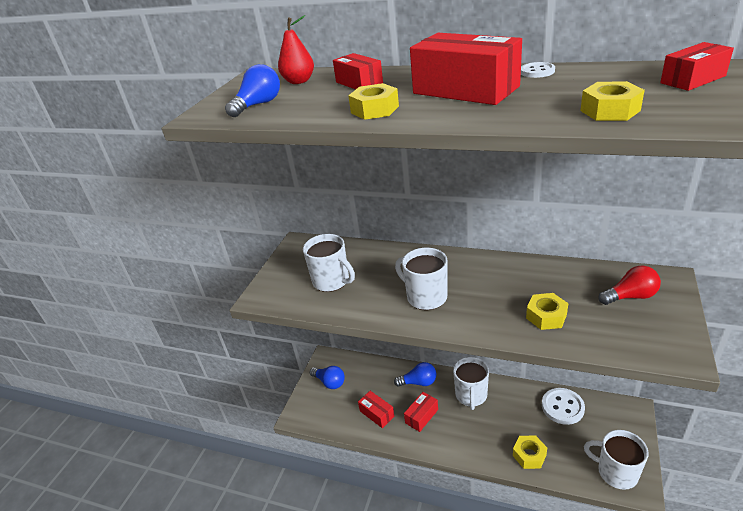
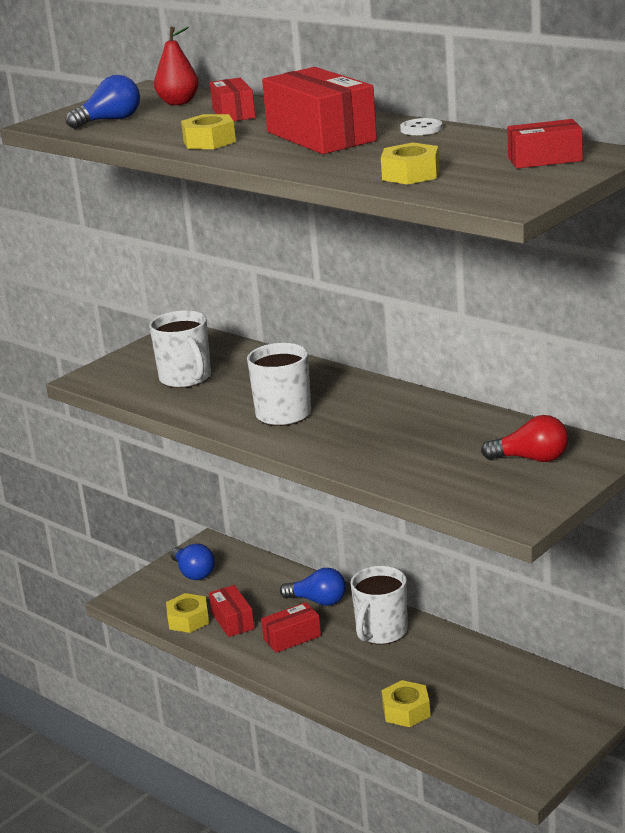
camera: 20 degrees right, 10 degrees down
yellow nut [526,293,568,330] -> yellow nut moved to [166,593,209,633]
white button [542,388,585,425] -> none
white mug [584,430,649,490] -> none

